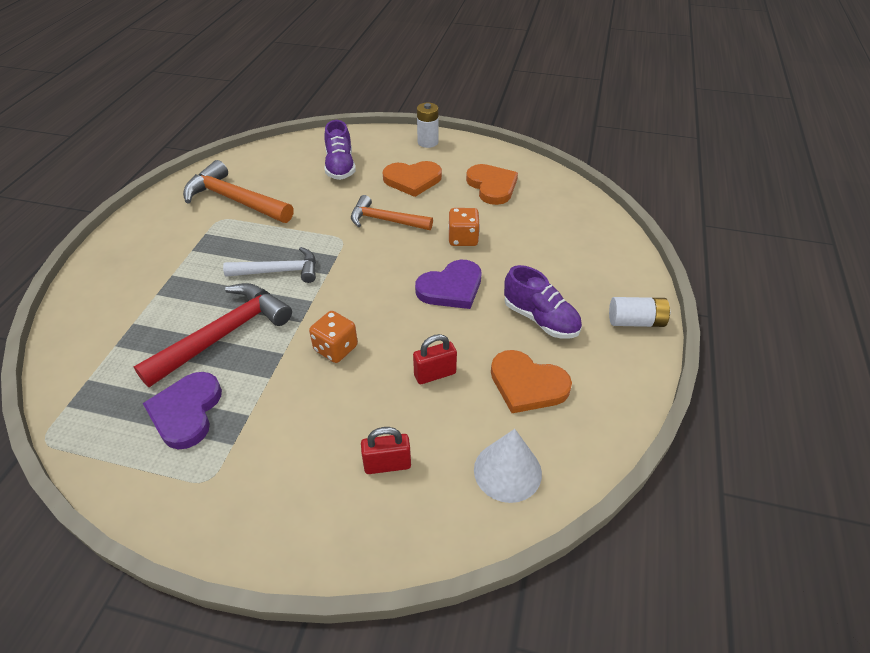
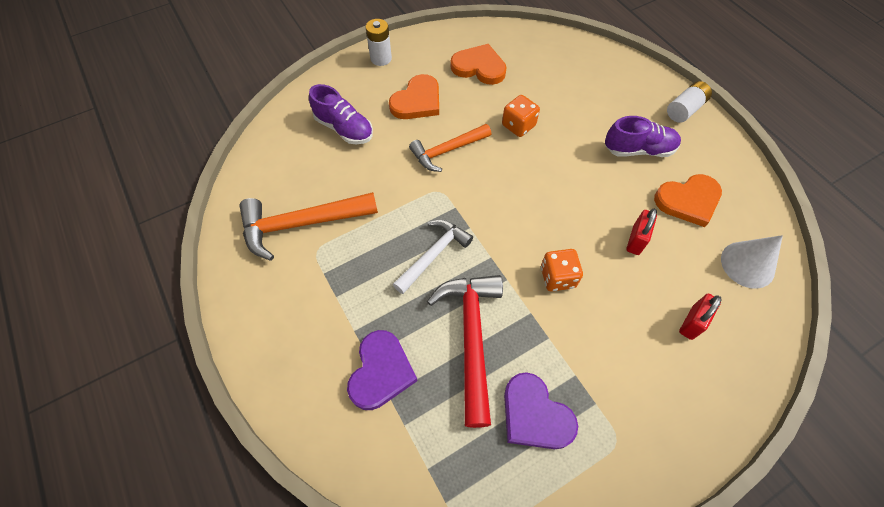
camera: 45 degrees left, 15 degrees up
purple heart [415,260,481,309] -> purple heart moved to [347,330,418,410]

